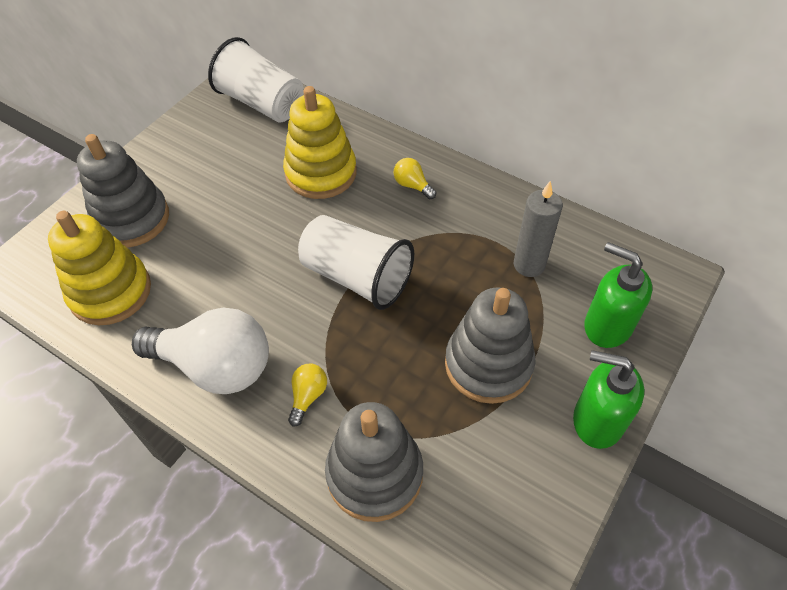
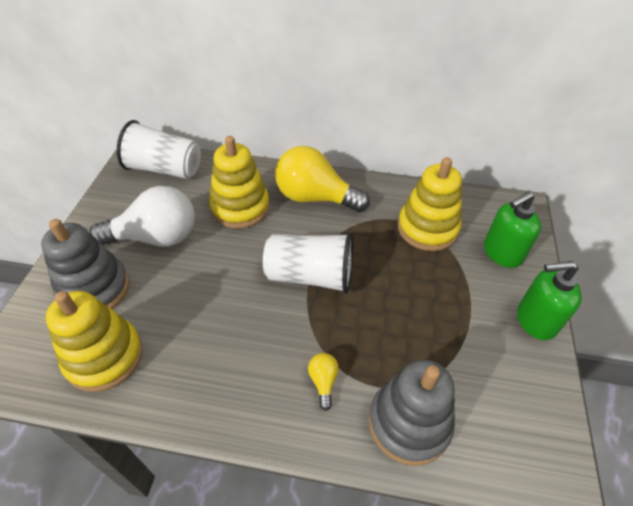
camera: 25 degrees left, 5 degrees down
white light bulb [132,308,269,394] -> white light bulb moved to [89,186,195,247]
yellow light bulb [393,158,436,199] -> yellow light bulb [275,146,370,212], size x2.40
grey stacking toy [445,287,535,404] -> none
grey candle [514,181,563,277] -> yellow stacking toy [398,157,462,251]
green soap dispenser [584,242,652,348] -> green soap dispenser turned 45 degrees counterclockwise [484,191,541,268]

